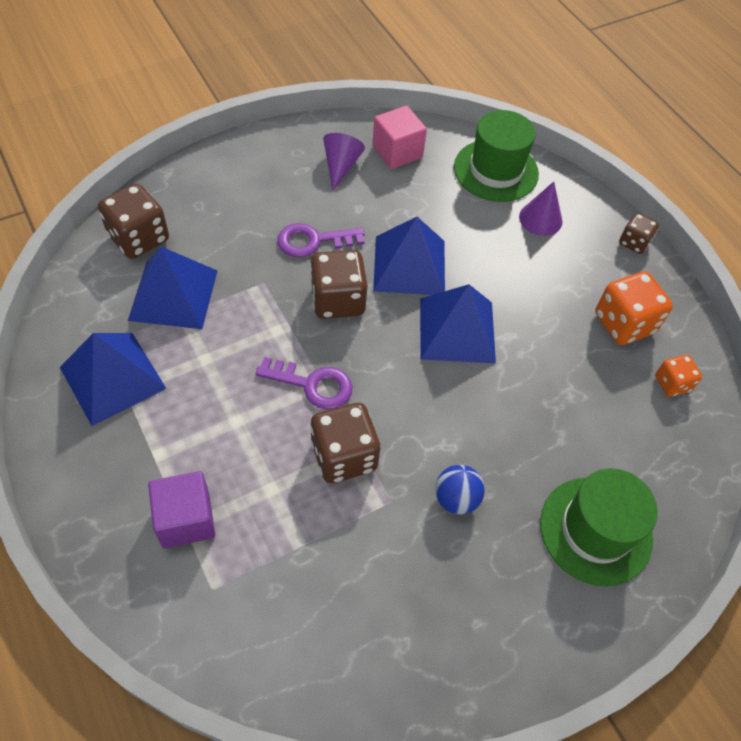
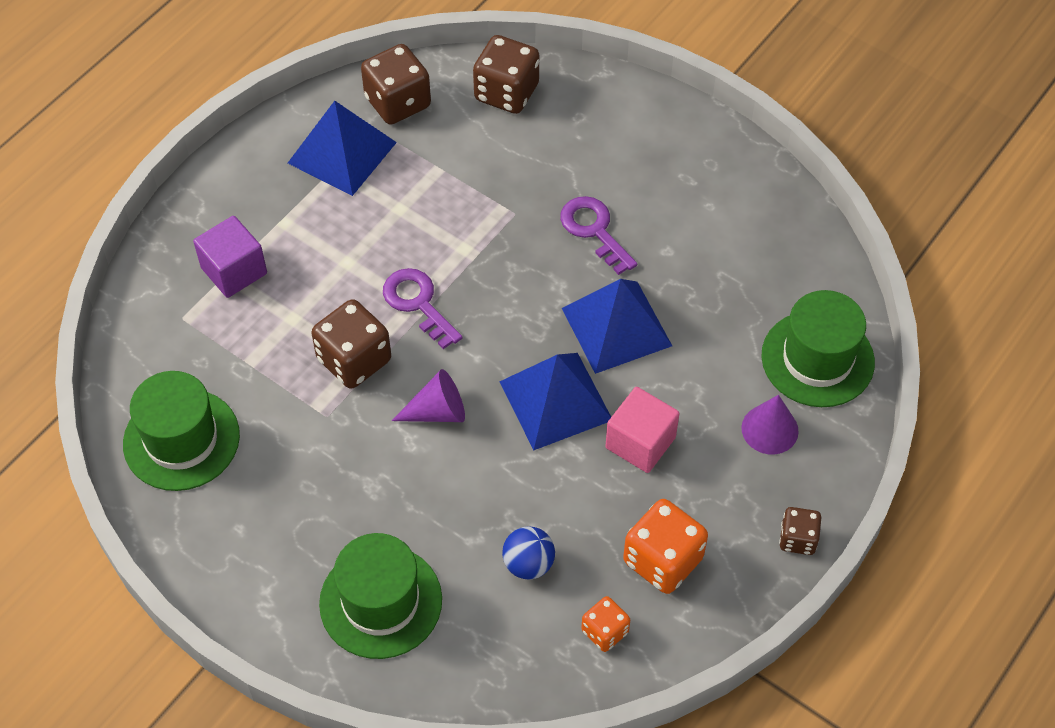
camera: 70 degrees right, 0 degrees up
blue pyramid [128,246,217,329] -> none
purple key [255,357,353,410] -> purple key turned 150 degrees clockwise [383,268,462,349]
brown dice [310,250,368,319] -> brown dice moved to [361,44,431,125]
purple cone [323,133,365,191] -> purple cone moved to [392,369,465,422]
pink cube [372,105,427,169] -> pink cube moved to [605,387,680,473]
blue ball [435,465,485,514] -> blue ball moved to [502,526,555,579]
none -> green hat [123,371,240,491]

